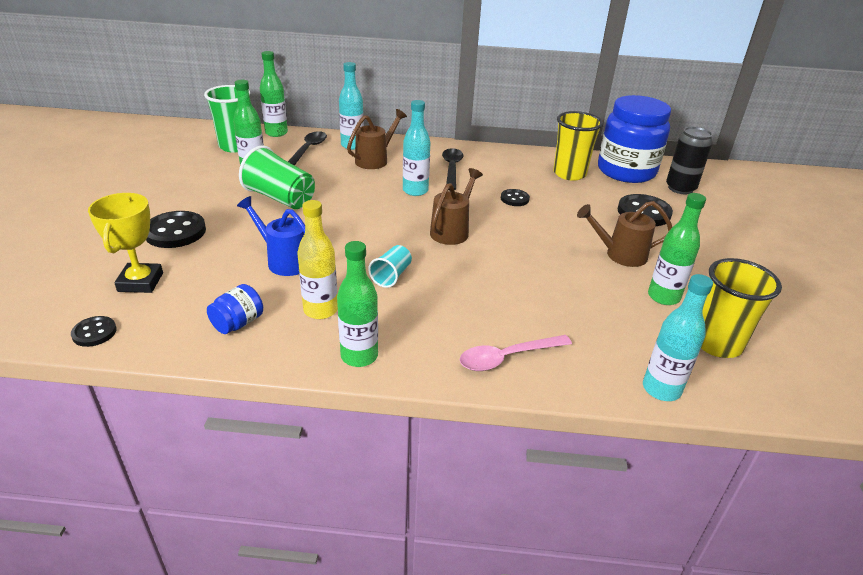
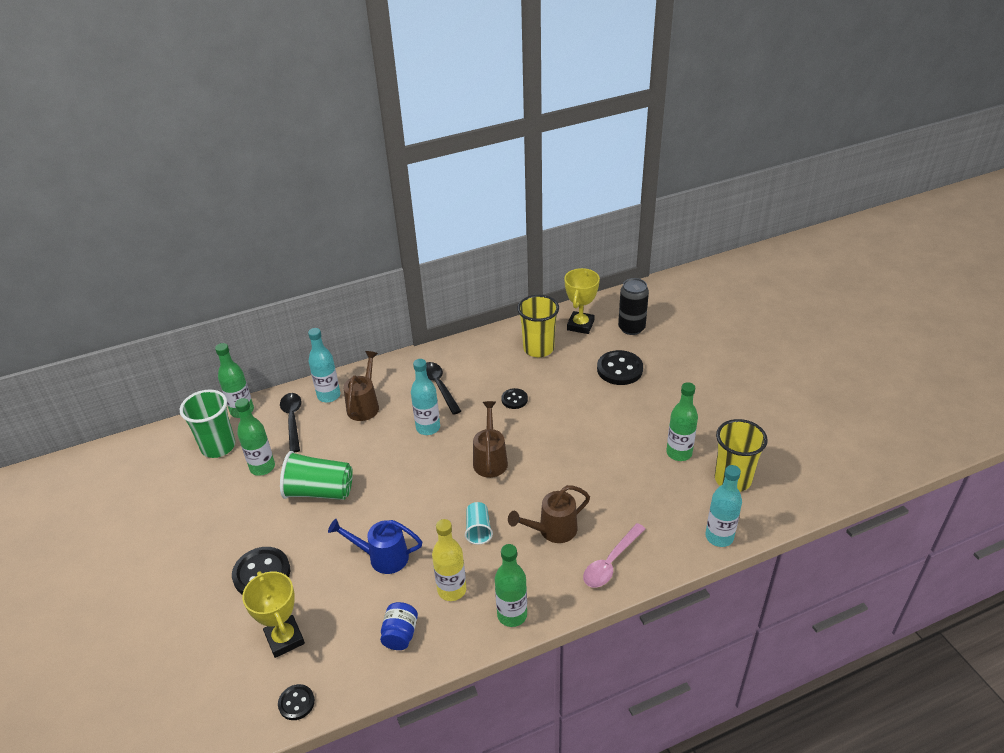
camera: 25 degrees left, 5 degrees up
brown watering can [577,201,672,267] -> brown watering can moved to [508,485,590,543]
blue jar [598,95,671,183] -> yellow trophy [564,268,600,334]

